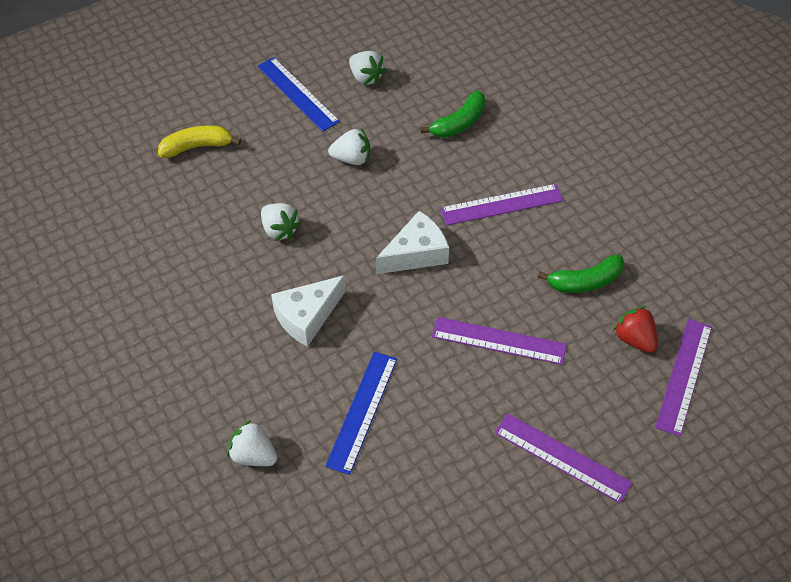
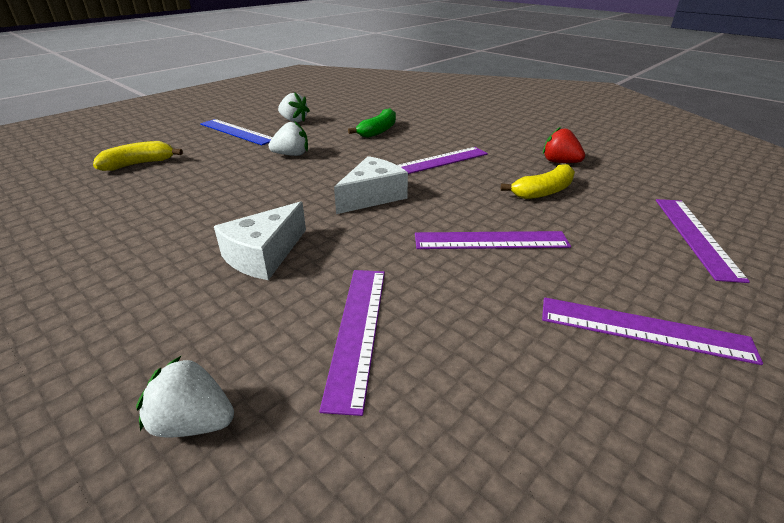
camera: 15 degrees left, 20 degrees down
white strawberry [261,203,301,241] -> none
blue ruler [325,352,397,475] -> purple ruler [319,270,385,416]
green banana [538,255,624,293] -> yellow banana [501,164,575,199]
red strawberry [613,306,658,353] -> red strawberry moved to [543,127,585,163]

